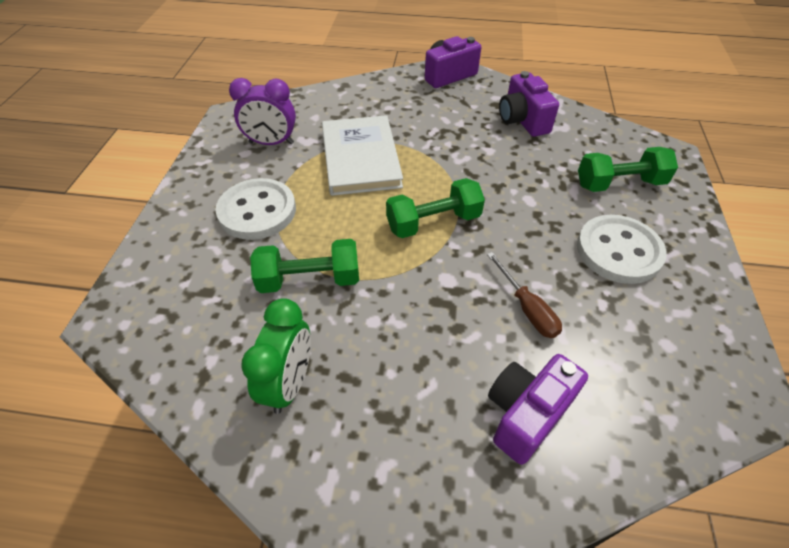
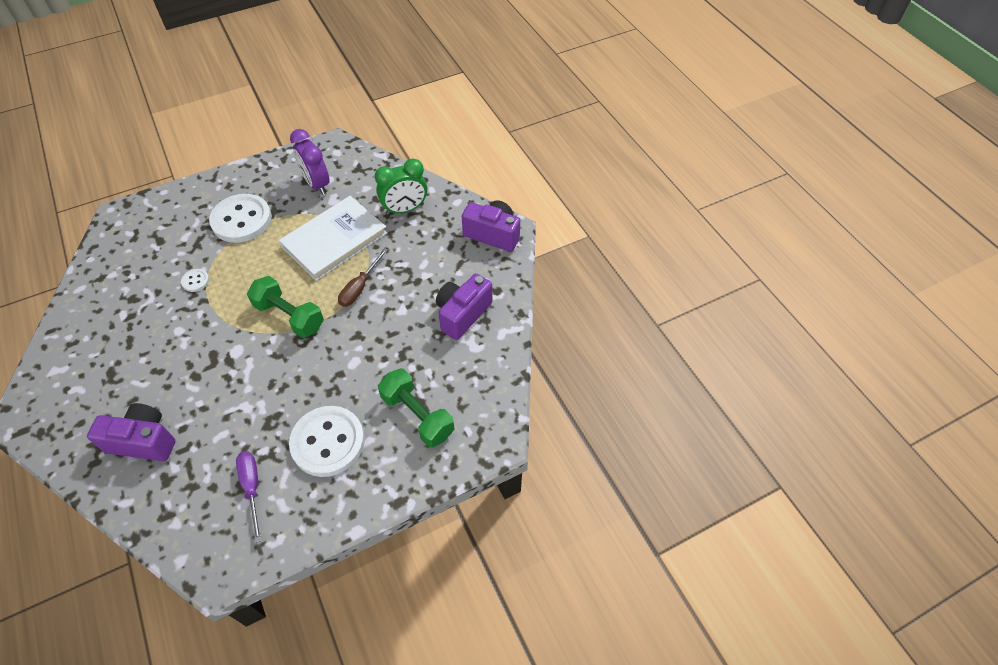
camera: 55 degrees right, 5 degrees up
green clock [241,298,311,414] -> green clock moved to [375,159,427,215]
green dumbbell [250,239,359,293] -> white button [181,269,209,292]
brown screwdriver [487,252,562,338] -> brown screwdriver moved to [338,248,388,307]
none -> purple screwdriver [236,451,262,543]

